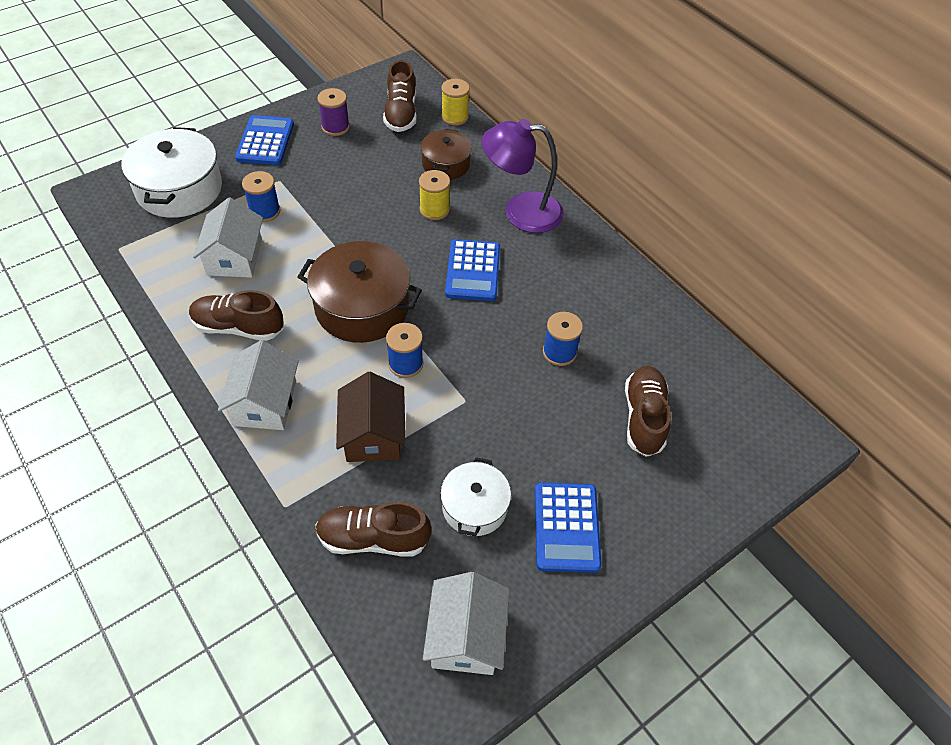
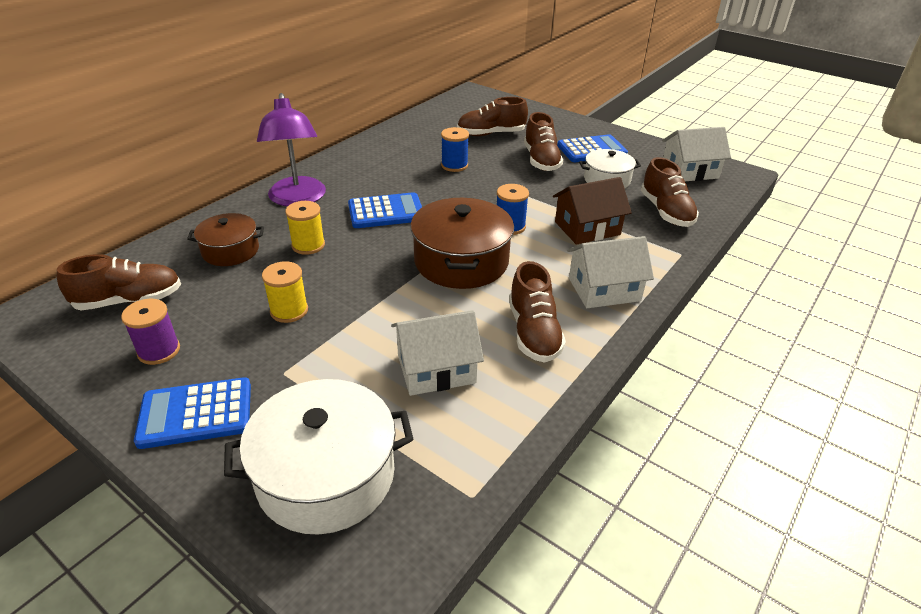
camera: 105 degrees left, 15 degrees down
blue spool [242,171,280,222] -> none
yellow spool [441,79,470,126] -> yellow spool moved to [262,261,308,323]
none -> brown shoe [524,112,563,171]

